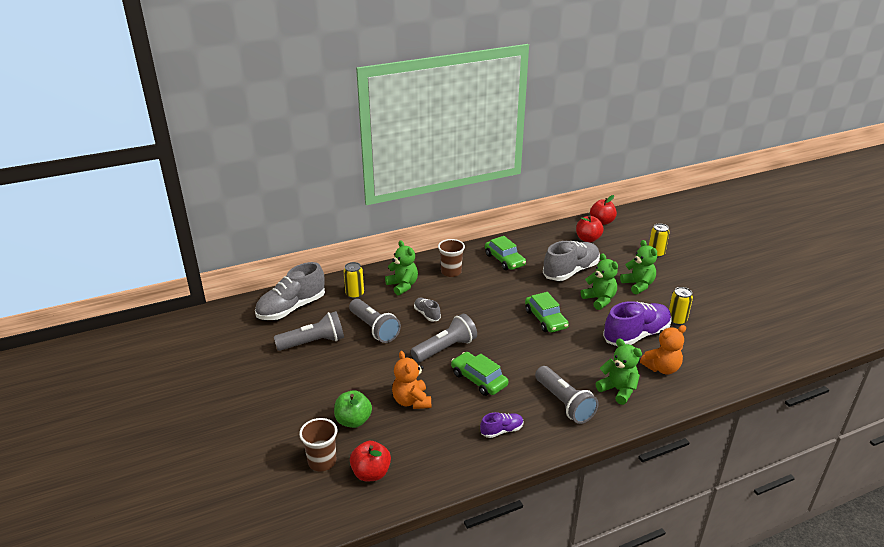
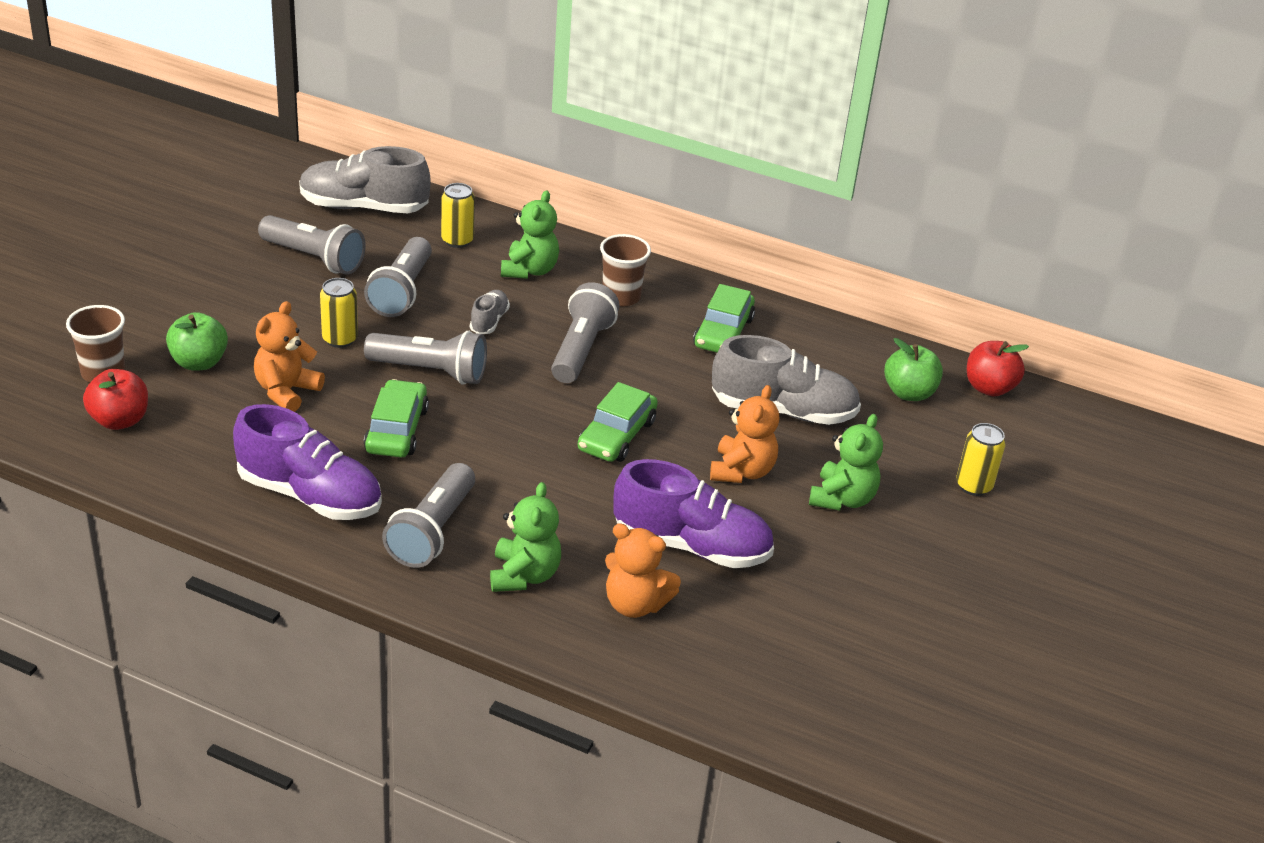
camera: 45 degrees right, 5 degrees up
purple shoe [480,412,523,438] -> purple shoe [233,404,382,520], size x2.07
red apple [576,215,604,242] -> green apple [884,338,943,401]
green teddy bear [581,253,618,310] -> orange teddy bear [710,385,779,483]
yellow can [669,287,693,325] -> yellow can moved to [320,278,358,348]
none -> grey flashlight [551,282,619,383]

